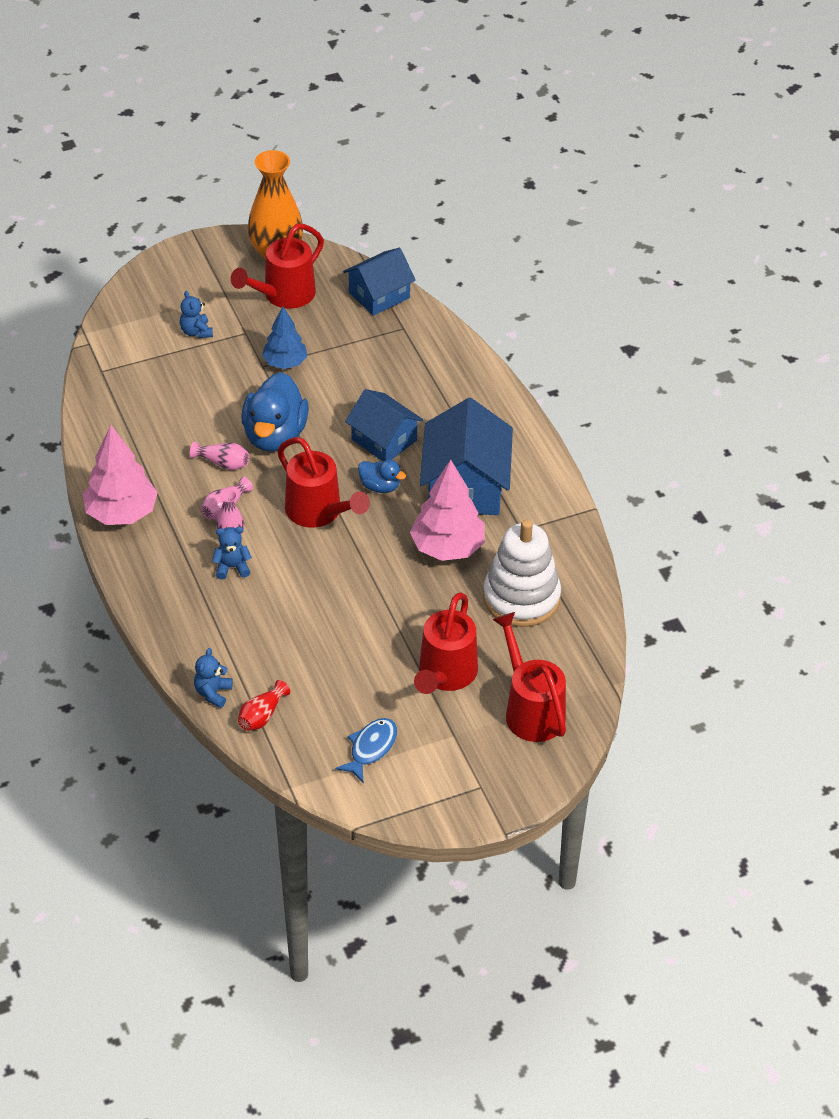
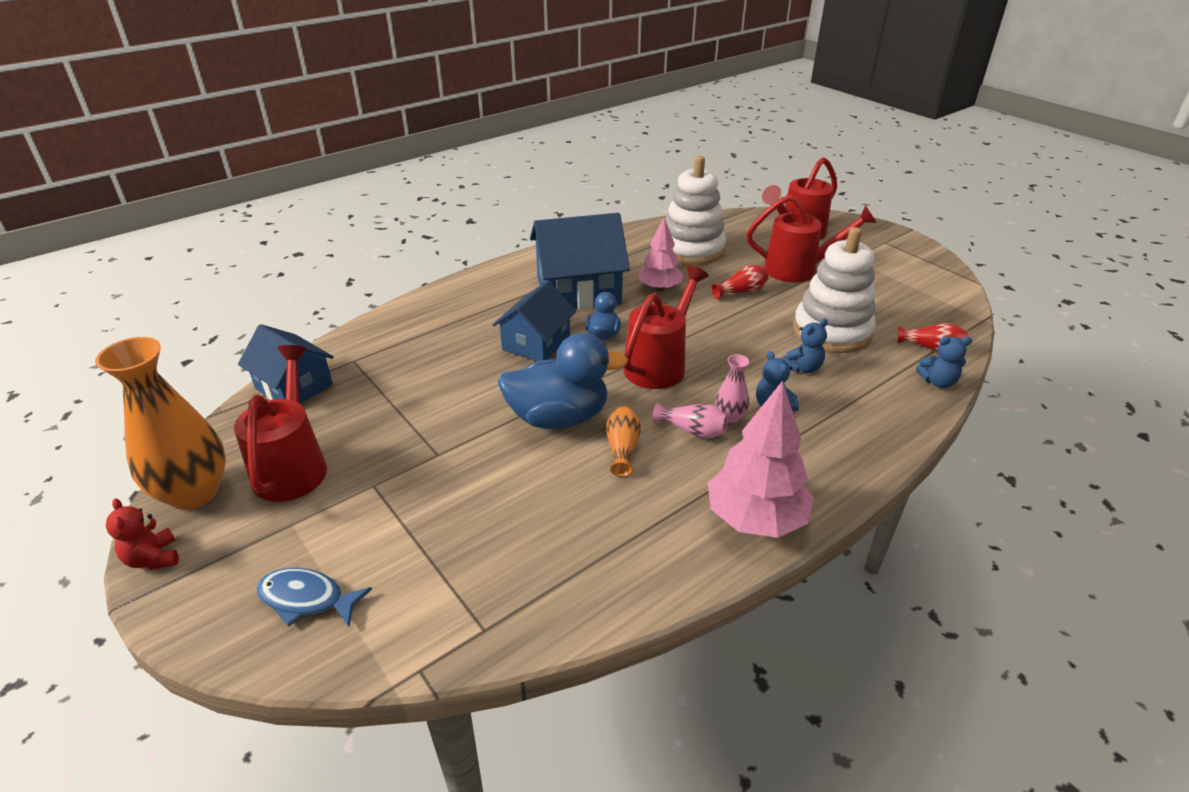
camera: 105 degrees left, 10 degrees down
blue teddy bear [180,291,213,338] -> blue teddy bear moved to [782,318,828,373]
pink vase [190,441,249,470] -> orange vase [606,407,641,477]
red watering can [231,224,324,309] -> red watering can turned 120 degrees counterclockwise [234,345,327,502]
blue tree [262,306,307,369] -> none
blue fish [335,718,397,782] -> blue fish moved to [256,568,372,627]
pink tree [410,460,485,561] -> pink tree [638,217,683,291], size x0.65
none -> red teddy bear [106,498,179,570]
none -> red vase [711,265,769,299]
none -> white stacking toy [793,227,876,353]

